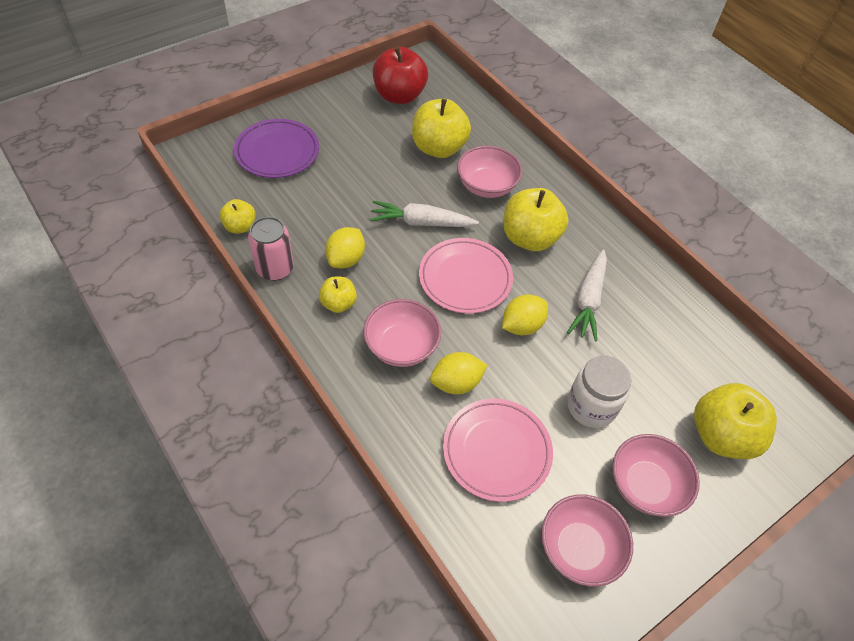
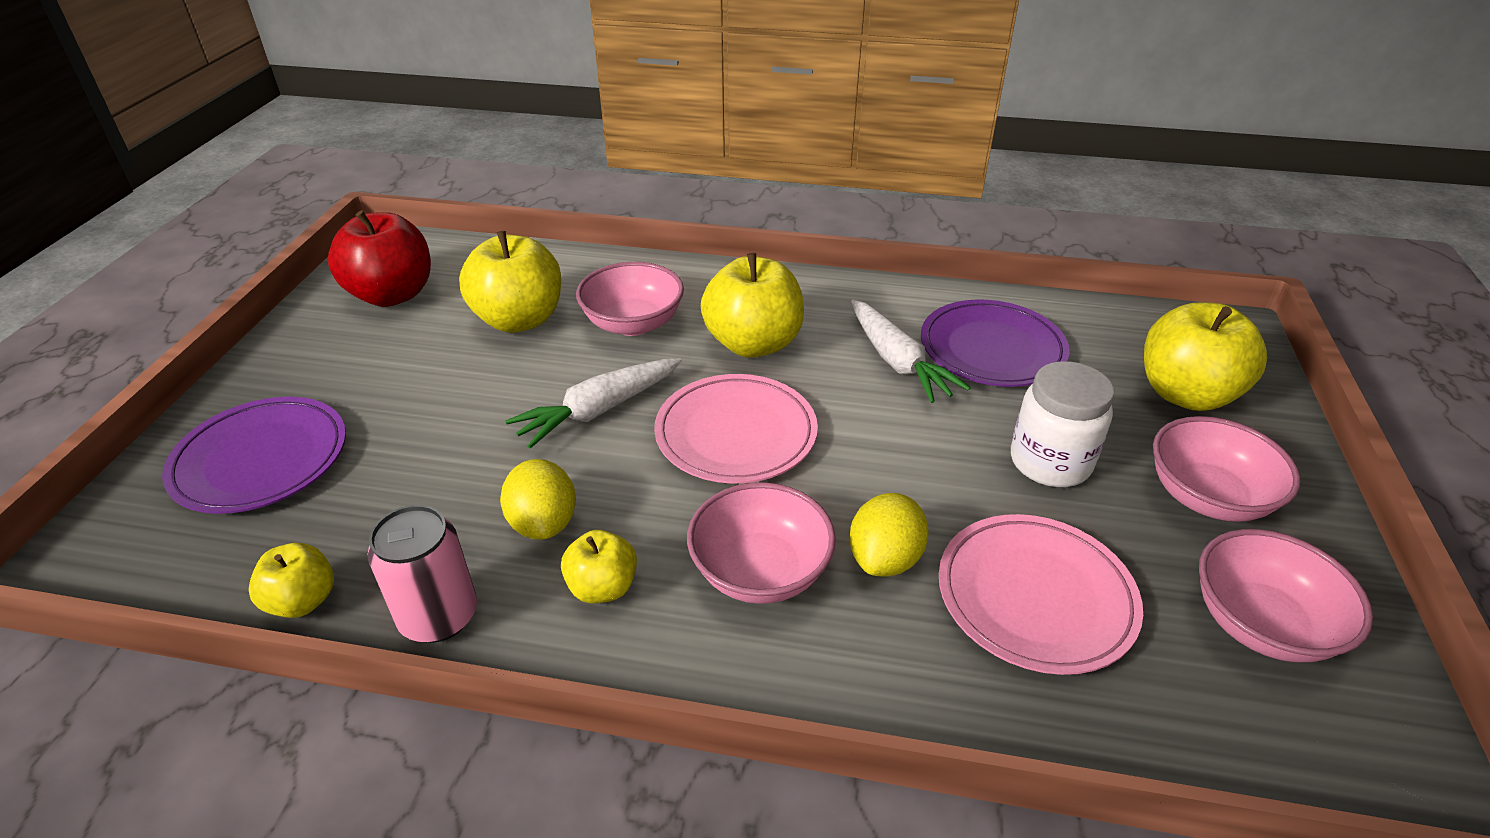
camera: 40 degrees left, 15 degrees down
yellow lemon [502,294,548,335] -> none
none -> purple plate [921,299,1070,387]

